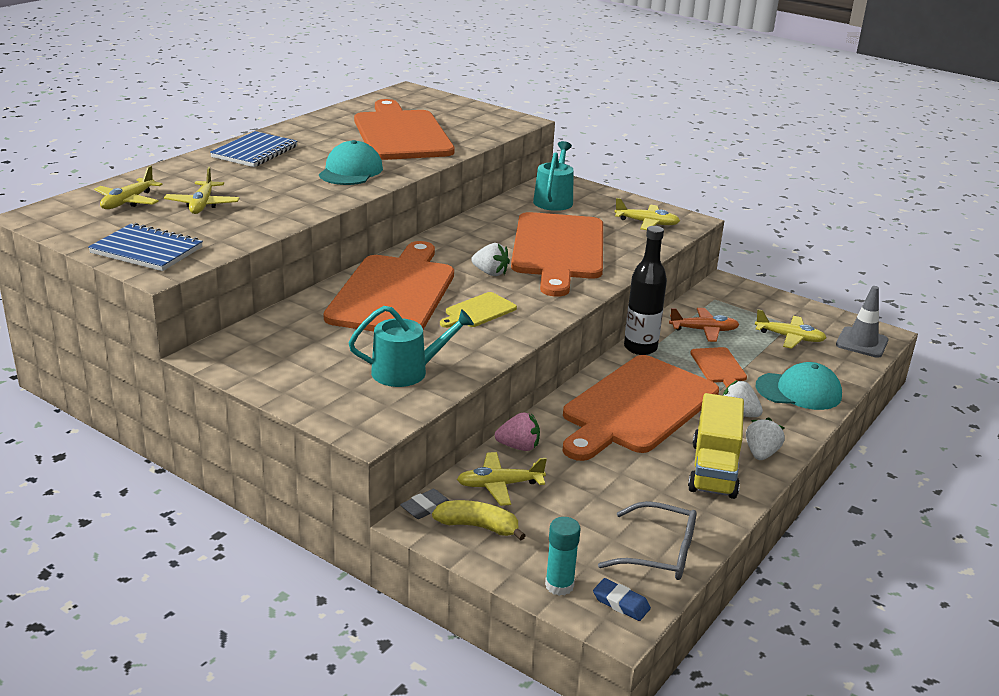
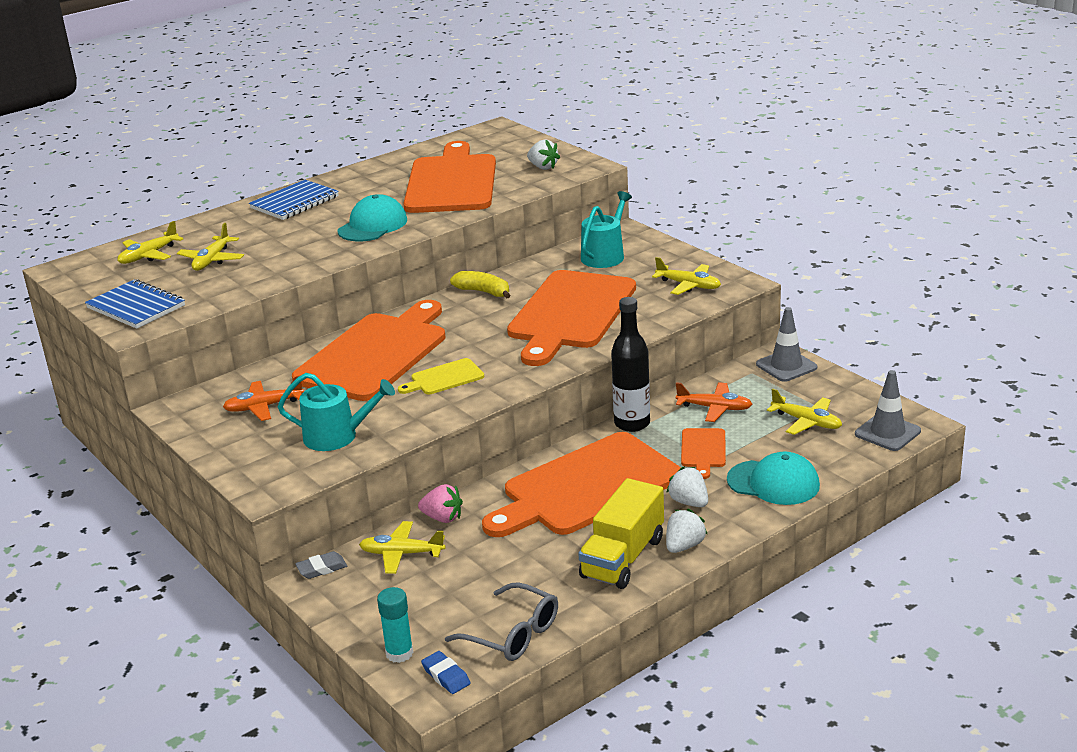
camera: 20 degrees right, 0 degrees up
yellow banana [432,500,526,540] -> yellow banana moved to [450,271,510,299]
white strawberry [471,243,510,276] -> white strawberry moved to [527,139,560,170]
none -> orange plane [223,375,304,421]
none -> grey traffic cone [756,307,817,382]

